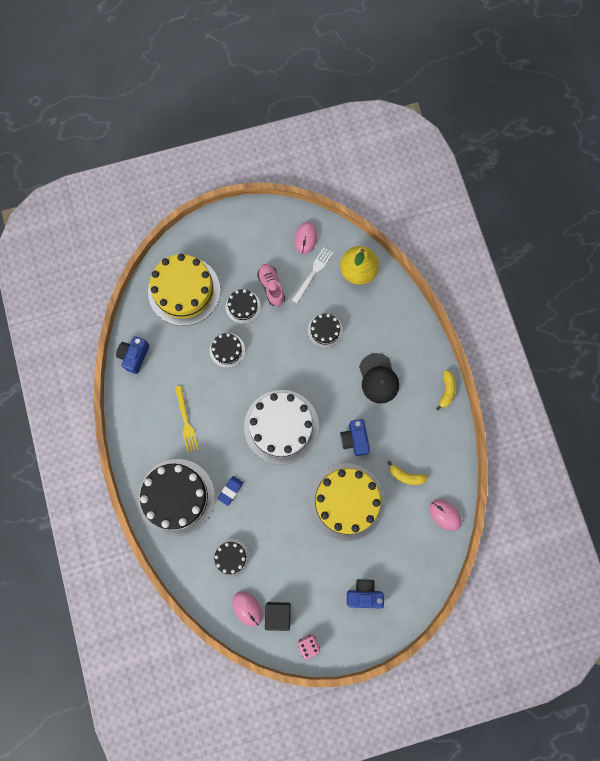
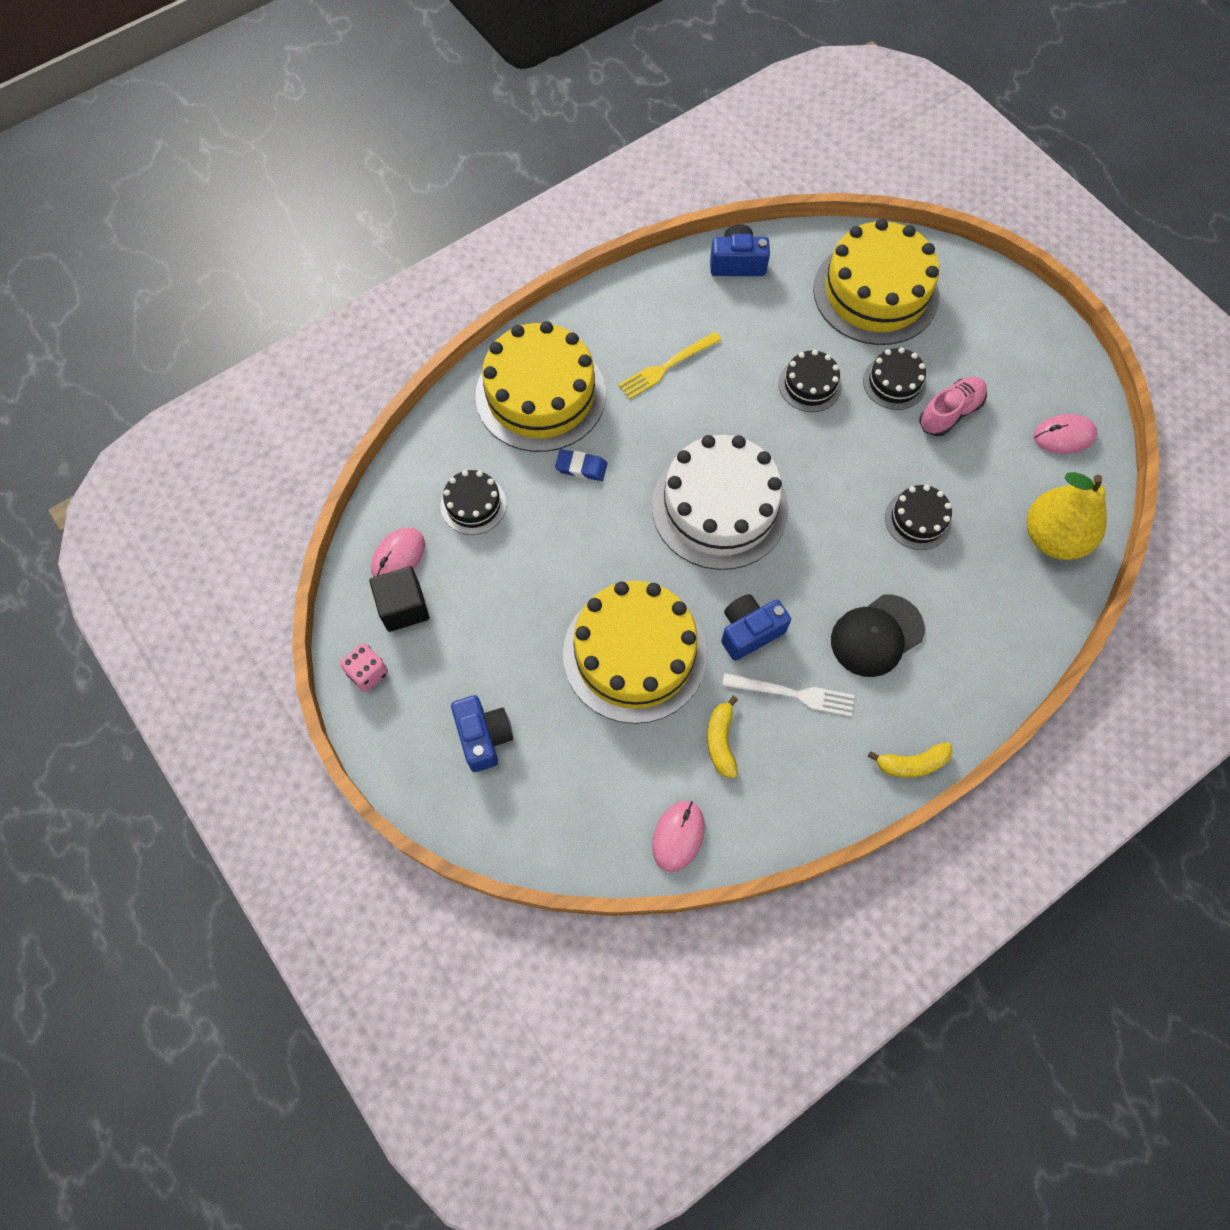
camera: 70 degrees right, 10 degrees down
black cake [138,459,215,536] -> yellow cake [475,321,606,452]
white fork [292,247,333,304] -> white fork moved to [722,673,854,717]

